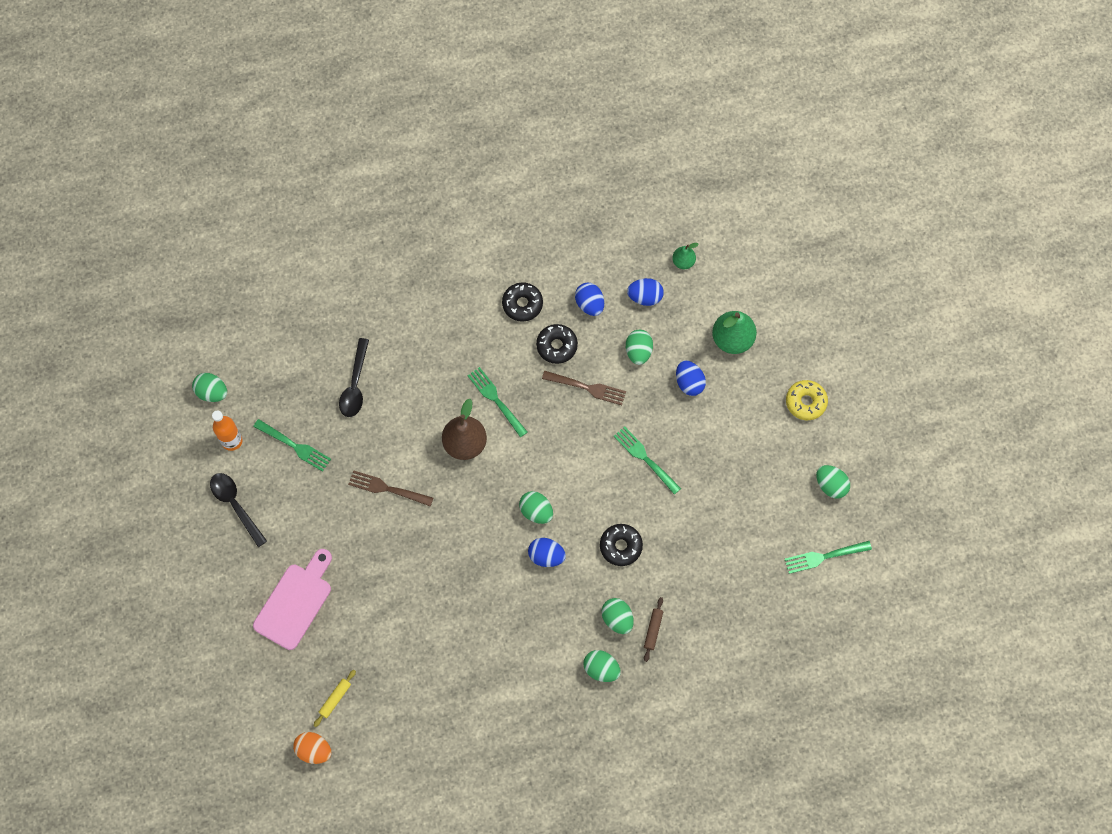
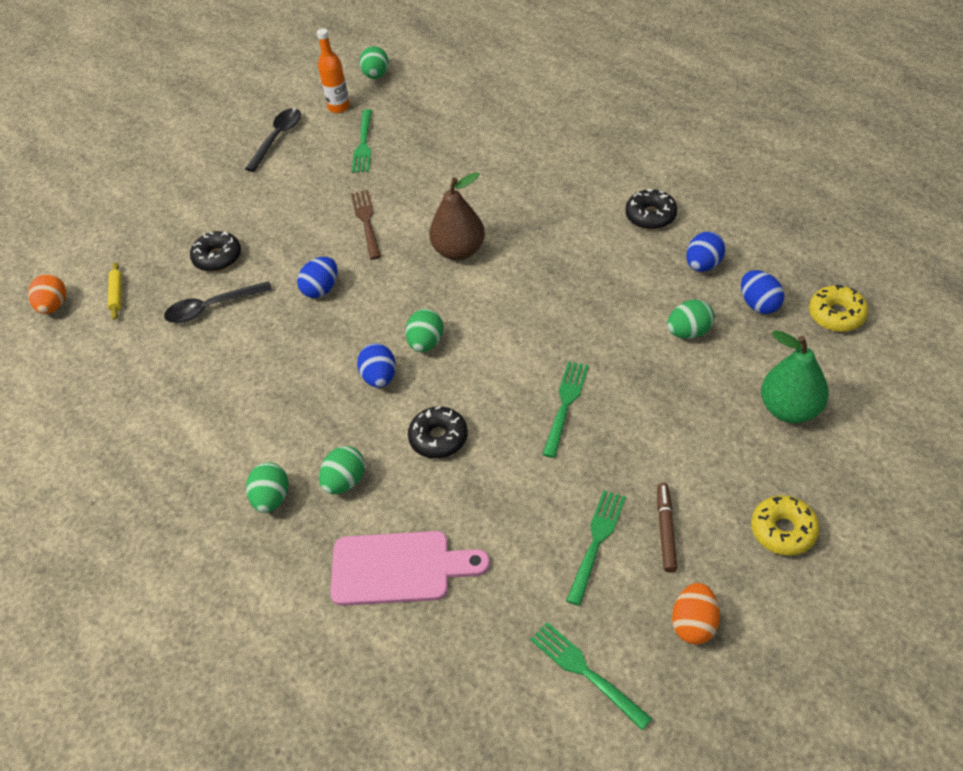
camera: 65 degrees right, 20 degrees down
pink cutting board [253,549,332,650] -> pink cutting board moved to [330,531,490,606]
yellow rolling pin [314,670,356,727] -> yellow rolling pin turned 75 degrees clockwise [108,262,122,320]
black spoon [339,338,369,417] -> black spoon moved to [164,281,272,323]
green fork [467,367,527,437] -> green fork moved to [566,490,626,606]
black donut [536,324,578,364] -> black donut moved to [190,231,241,272]
brown fork [542,371,626,405] -> none
brown rolling pin [644,597,663,662] -> none
green pear [672,243,699,269] -> yellow donut [809,285,869,332]
blue egg [676,361,706,396] -> blue egg moved to [297,257,337,298]
green egg [816,465,850,498] -> orange egg [672,583,720,645]
none -> brown marker [657,483,677,573]

